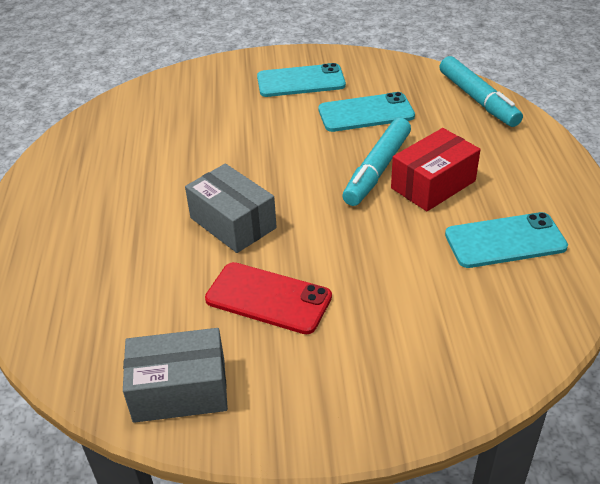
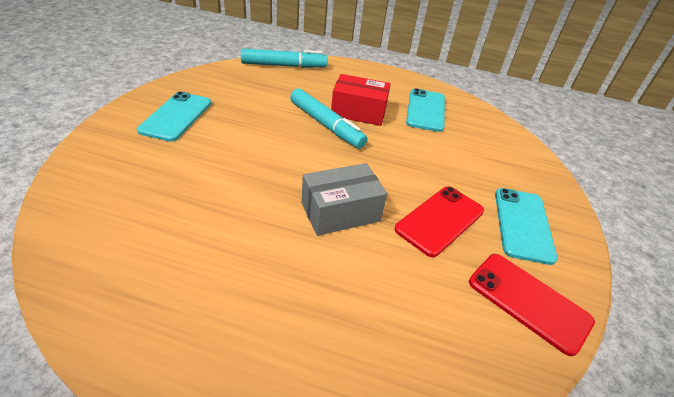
camera: 75 degrees left, 0 degrees up
grey box [123,328,228,423] -> red phone [469,254,595,356]
turquoise phone [318,92,415,132] -> turquoise phone moved to [495,188,558,265]
red box [391,128,481,211] -> red box turned 60 degrees counterclockwise [331,74,391,126]

